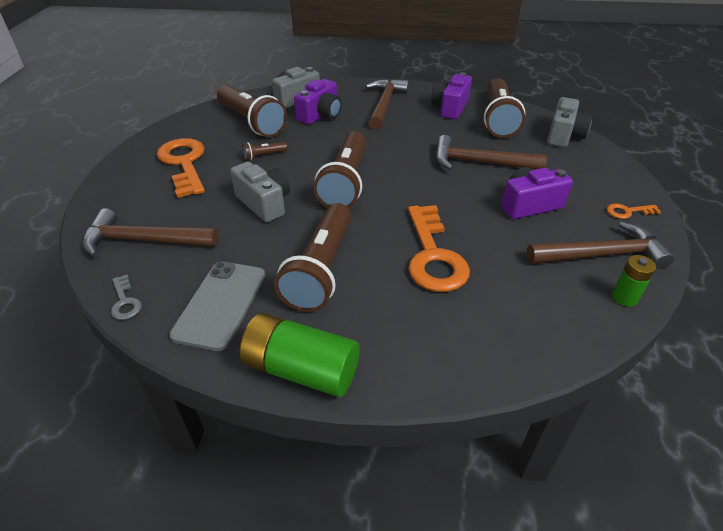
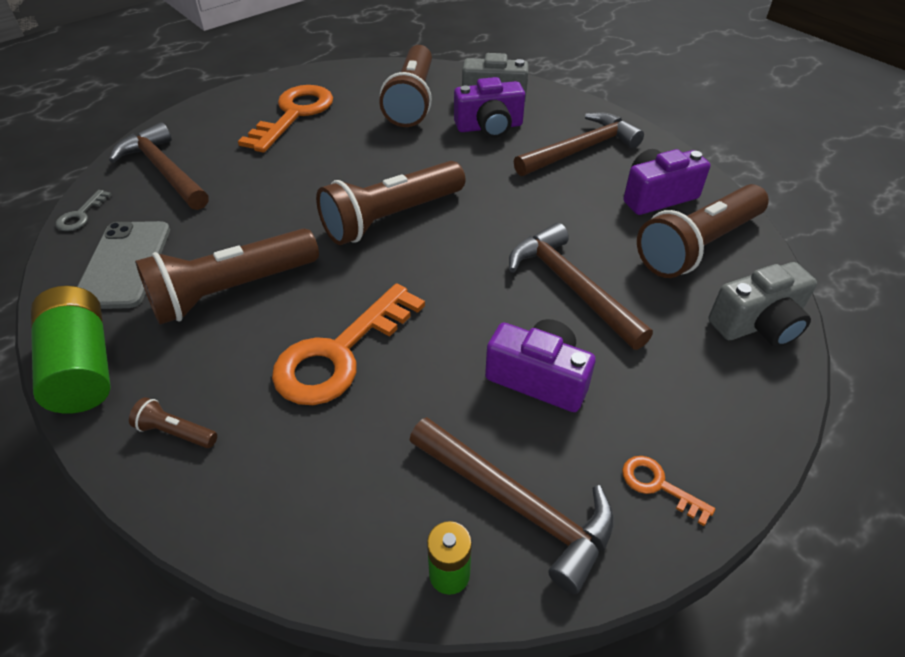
camera: 45 degrees right, 5 degrees up
grey phone [169,261,265,351] -> grey phone turned 60 degrees counterclockwise [77,221,170,309]
grey camera [230,161,290,222] -> none
brown flashlight [242,142,287,160] -> brown flashlight moved to [129,397,217,448]

